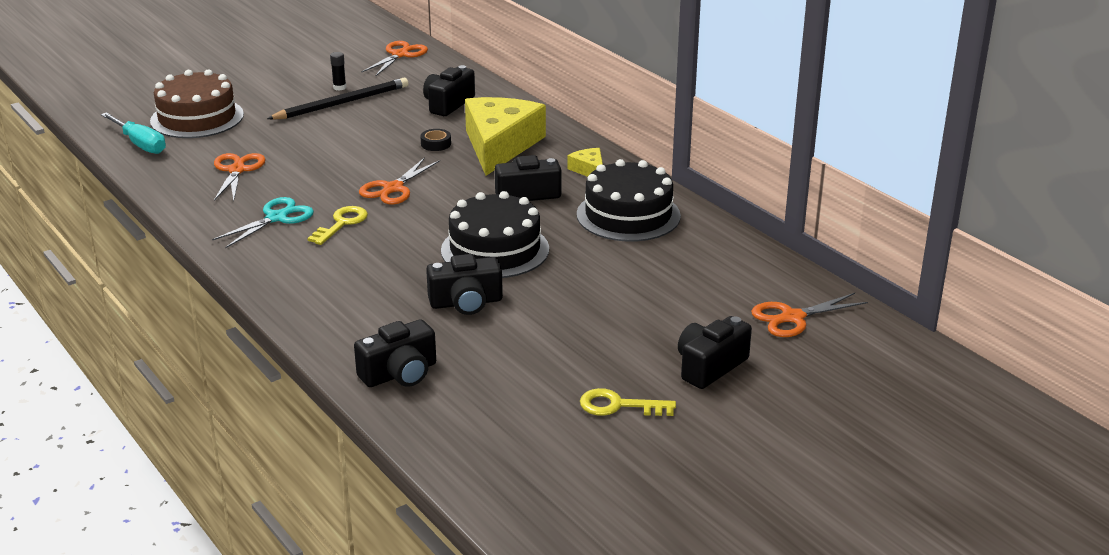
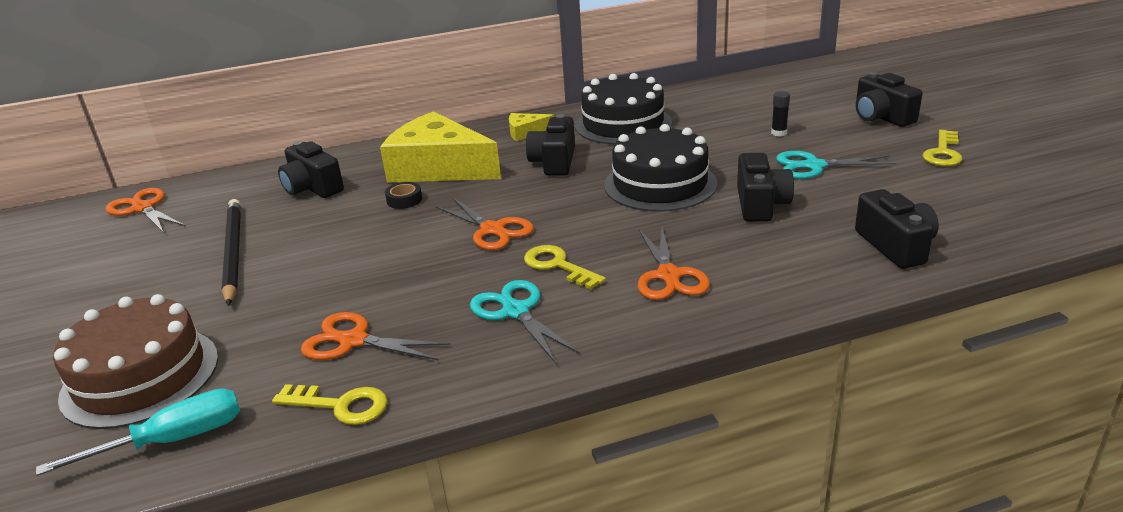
camera: 70 degrees left, 0 degrees up
black glue stick [330,52,346,91] -> black glue stick moved to [771,91,790,136]
orange scissors [751,293,868,337] -> orange scissors moved to [638,227,710,300]
none -> yellow key [272,384,387,425]
none -> turquoise scissors [776,151,896,179]

